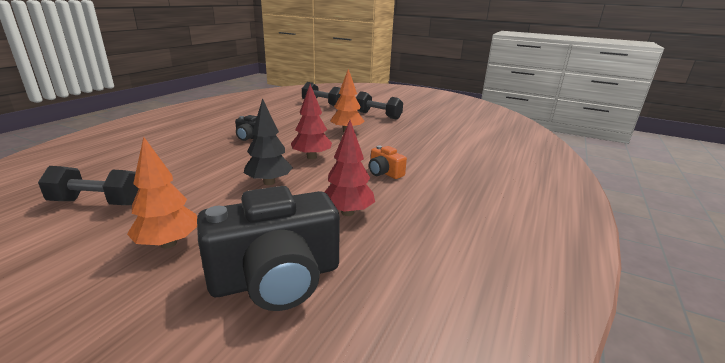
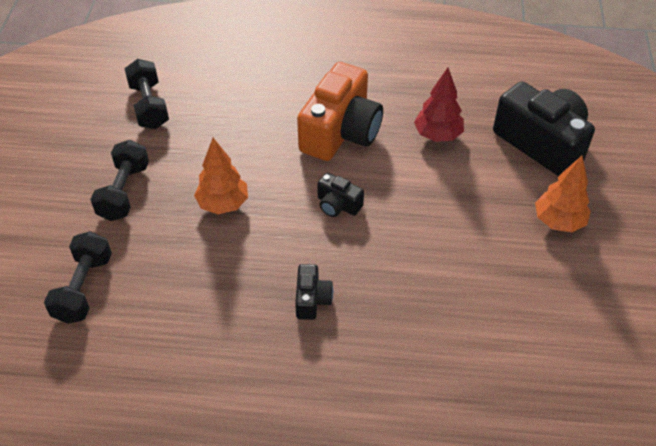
camera: 110 degrees left, 25 degrees up
black dumbbell [38,166,139,205] -> black dumbbell moved to [124,59,169,129]
black tree [244,98,293,185] -> none
red tree [291,84,332,159] -> black camera [317,173,364,217]
orange camera [369,145,407,179] -> orange camera [297,62,383,161], size x2.14

